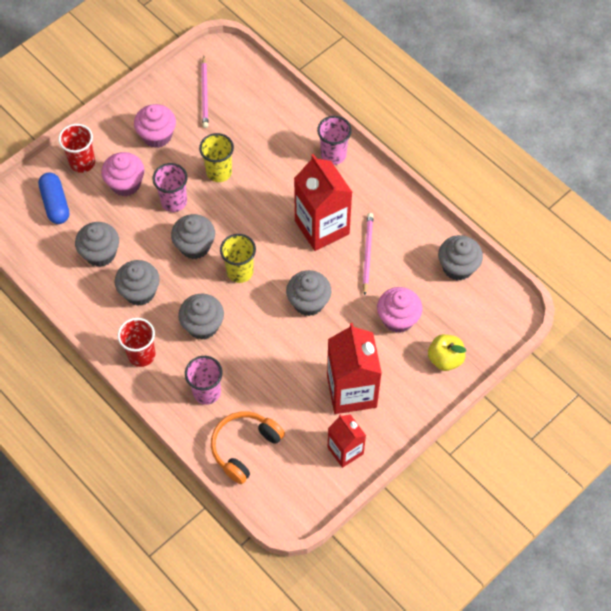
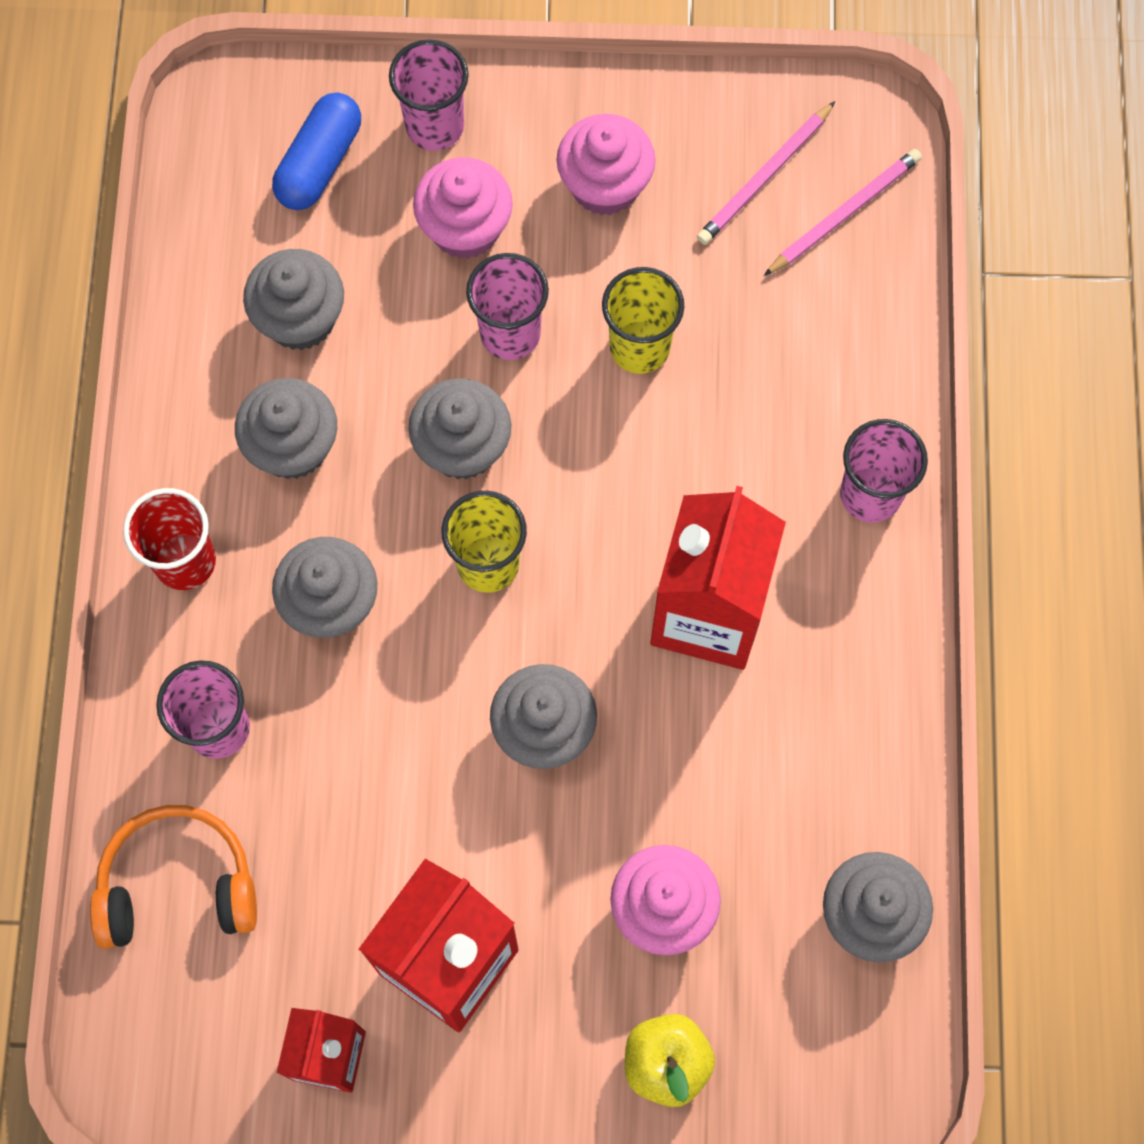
camera: 45 degrees right, 10 degrees up
red cup [58,124,95,173] -> pink cup [389,40,469,151]
pink pencil [363,213,373,295] -> pink pencil moved to [764,149,922,276]

